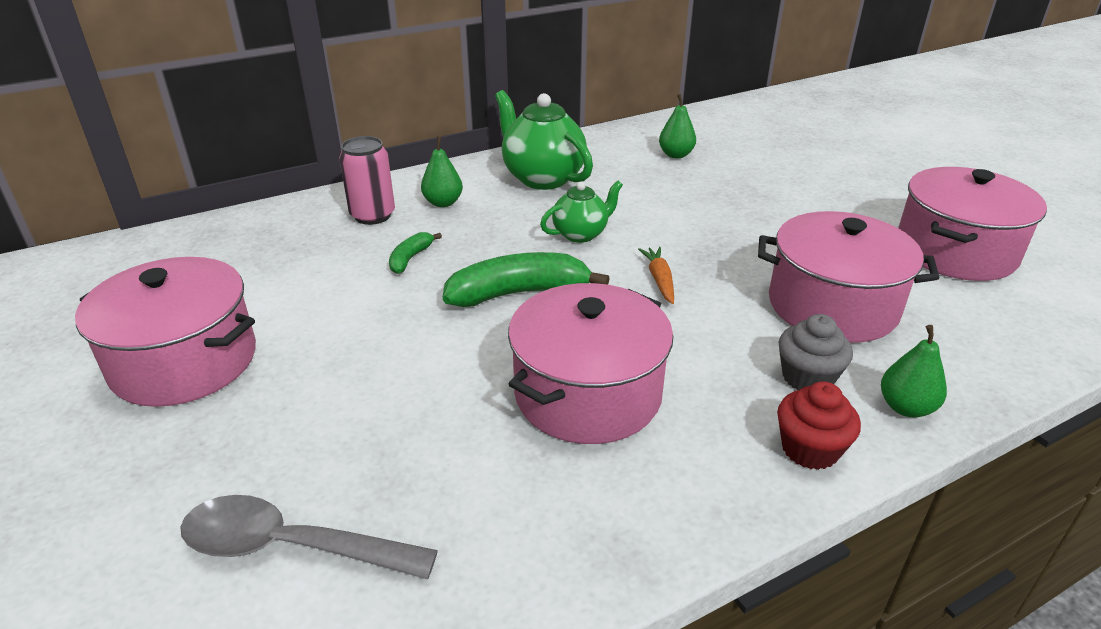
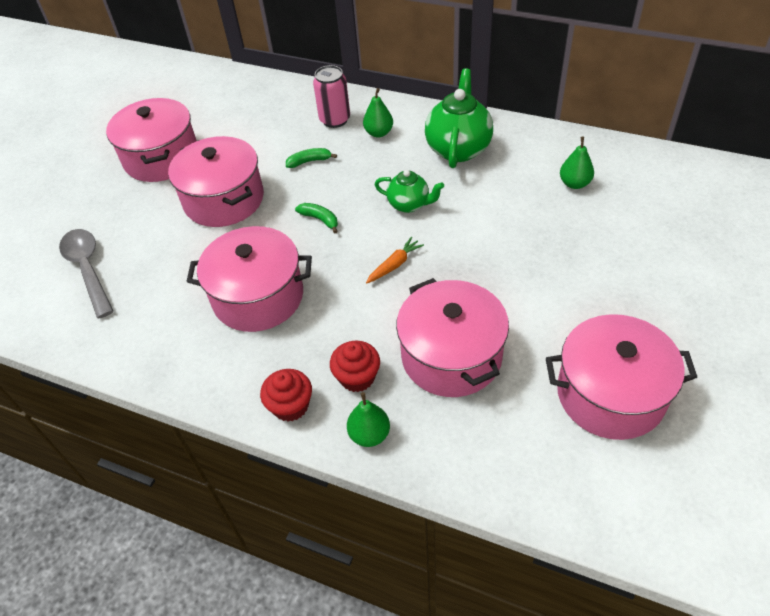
camera: 55 degrees right, 15 degrees up
green banana [443,252,610,307] -> green banana [295,203,338,234], size x0.50
grey cupcake [779,314,853,390] -> red cupcake [330,341,380,392]
none -> pink pot [168,136,264,227]

